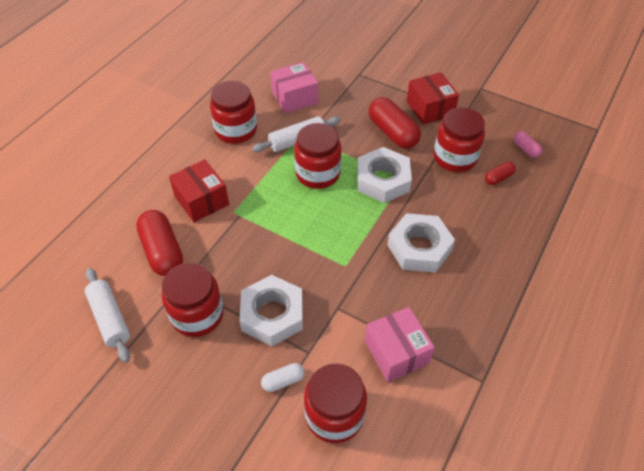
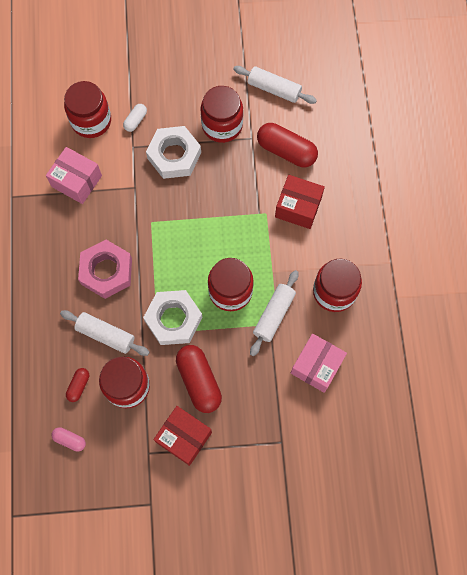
camera: 145 degrees right, 20 degrees up
red capsule [369,97,421,149] -> red capsule turned 45 degrees clockwise [176,345,222,413]
white nut [387,213,455,273] -> pink nut [78,240,132,299]
none -> white rolling pin [60,310,150,356]

